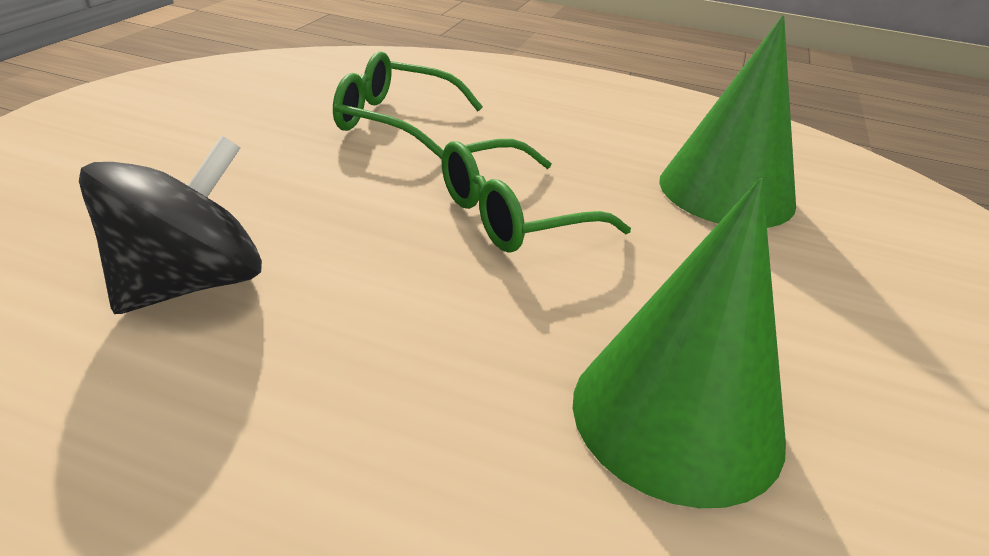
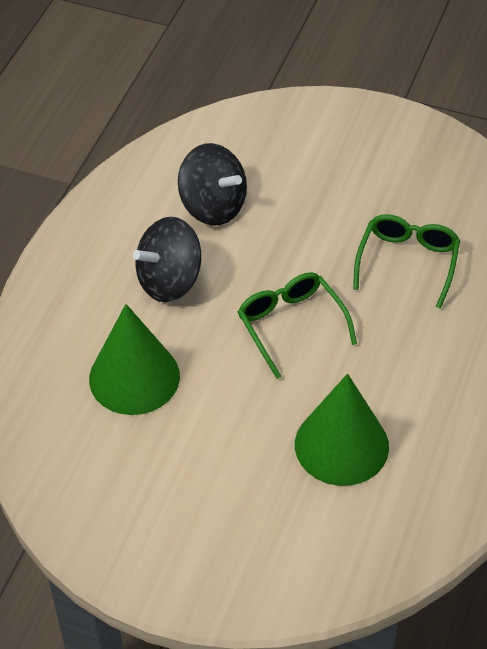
camera: 95 degrees right, 15 degrees up
none -> black spinning top [133,217,201,302]

